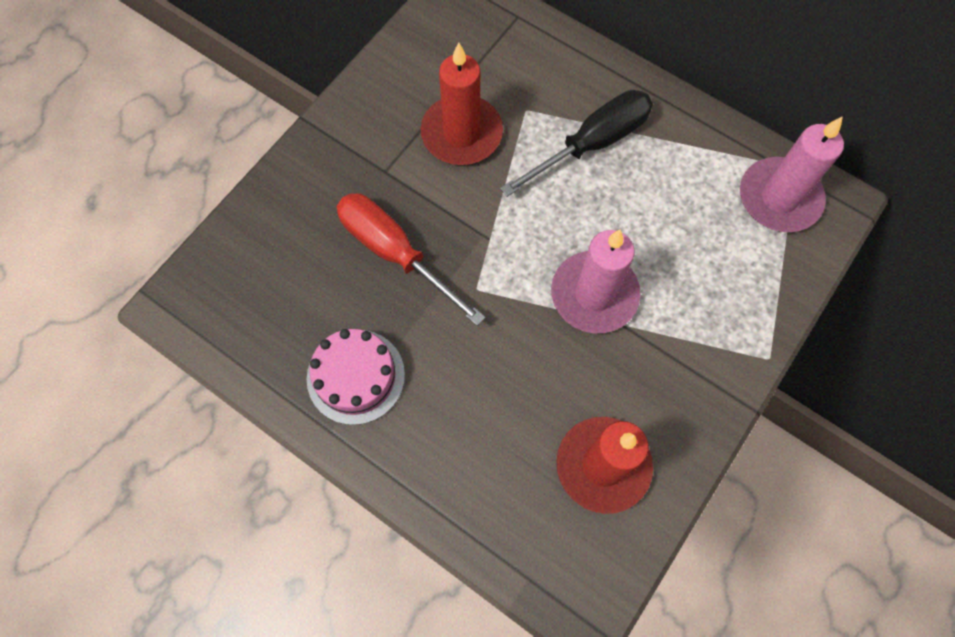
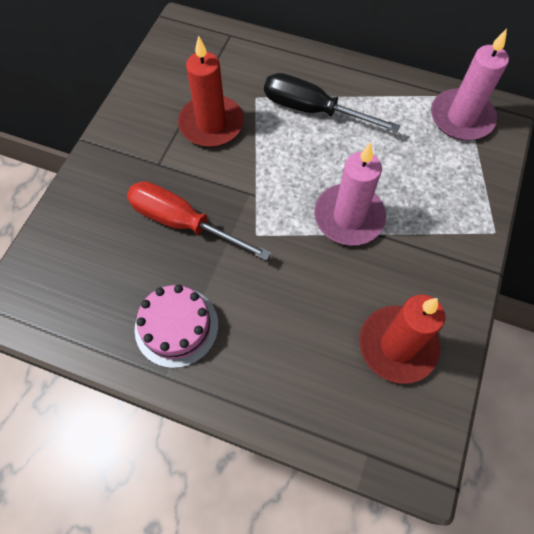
camera: 15 degrees left, 5 degrees down
black screwdriver [500,90,653,197] -> black screwdriver turned 105 degrees counterclockwise [264,73,401,133]

